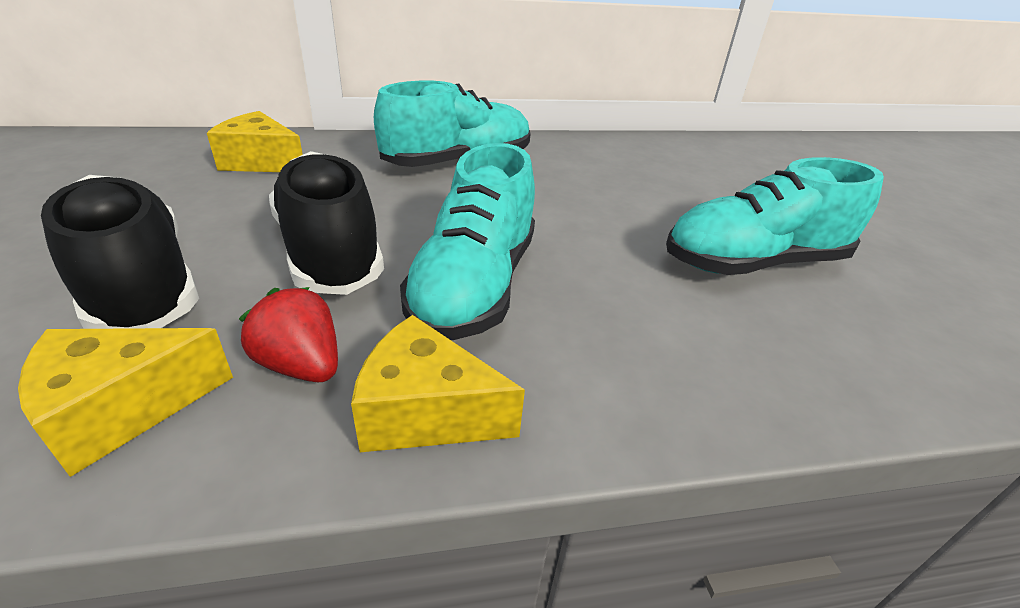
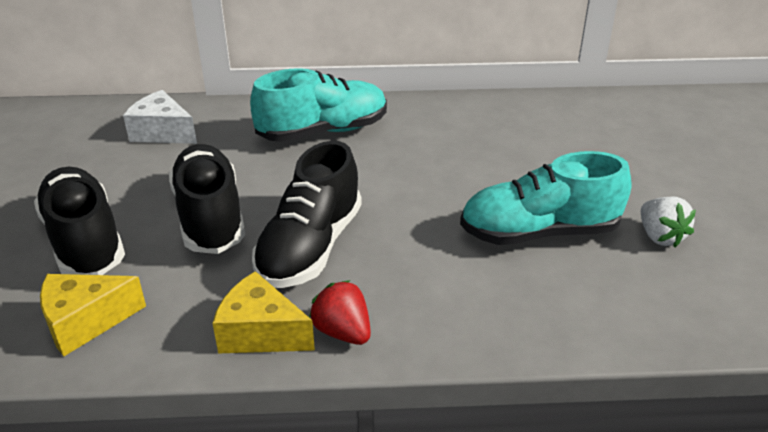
camera: 10 degrees right, 0 degrees up
yellow cheese [207,111,303,172] -> white cheese [123,90,197,144]
red strawberry [239,287,338,382] -> red strawberry moved to [309,280,371,345]
turquoise shoe [400,143,535,340] -> black shoe [252,141,362,288]
none -> white strawberry [641,197,696,247]

